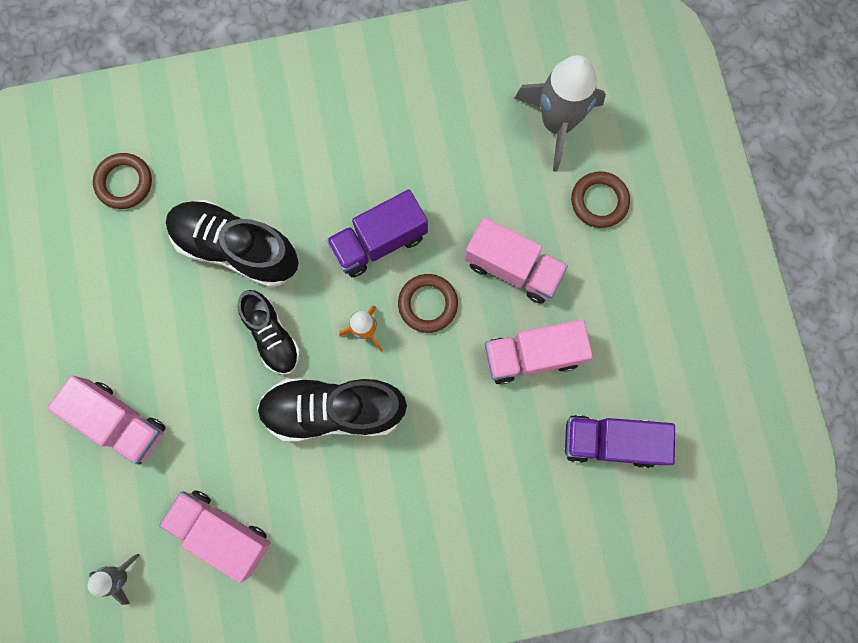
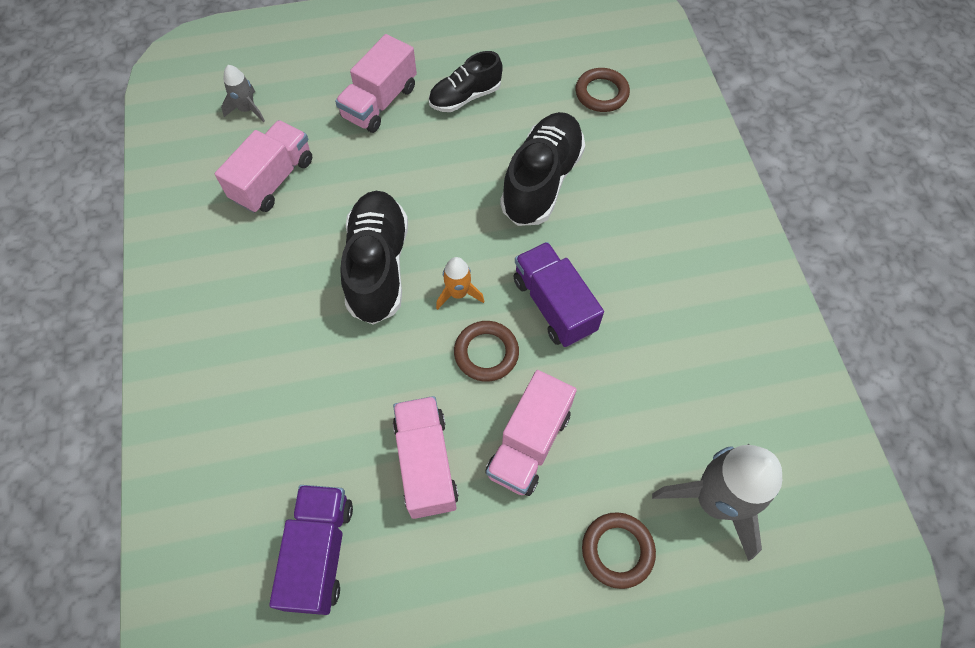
camera: 90 degrees right, 15 degrees down
black shoe [238,290,300,375] -> black shoe moved to [429,51,503,112]

